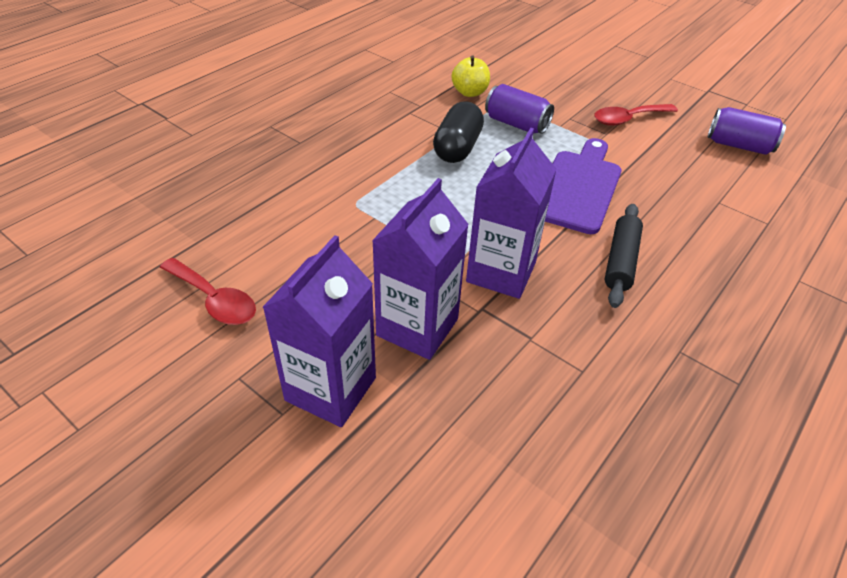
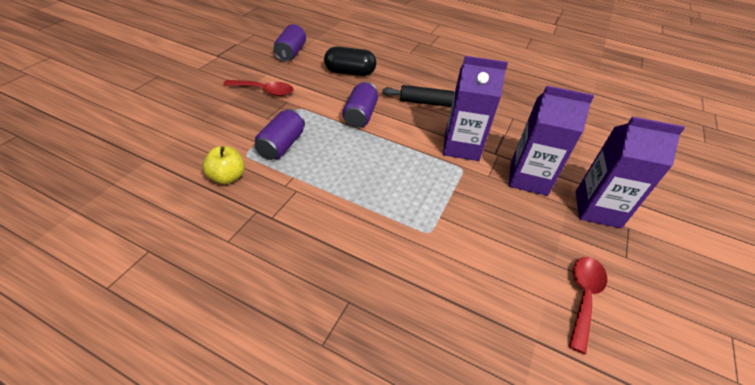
camera: 105 degrees left, 0 degrees up
black capsule [433,101,484,163] -> black capsule moved to [324,46,376,76]
purple cutting board [545,138,621,234] -> purple can [342,82,378,128]
red spoon [594,104,678,126] -> red spoon turned 45 degrees counterclockwise [223,80,294,96]

